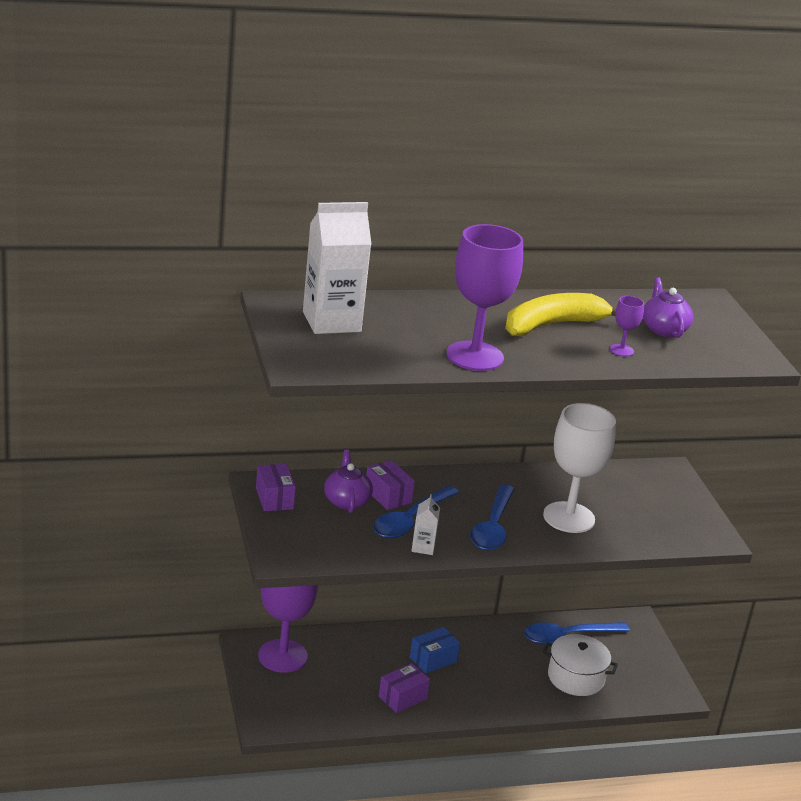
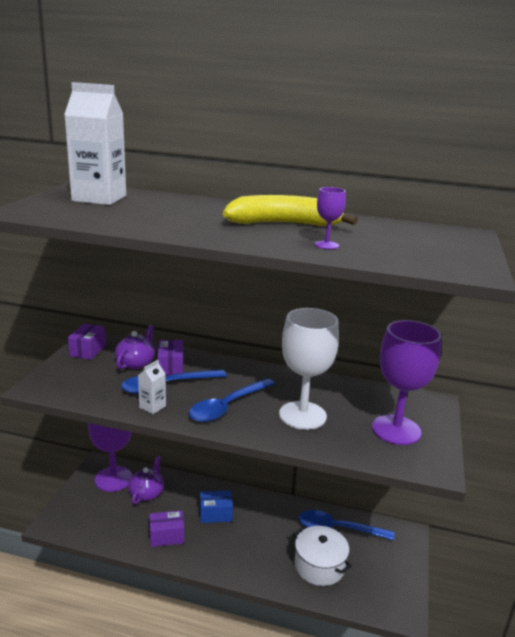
camera: 30 degrees right, 5 degrees down
purple goblet [446,224,523,371] -> purple goblet moved to [372,320,441,445]
purple teapot [643,278,693,338] -> purple teapot moved to [128,456,164,505]

